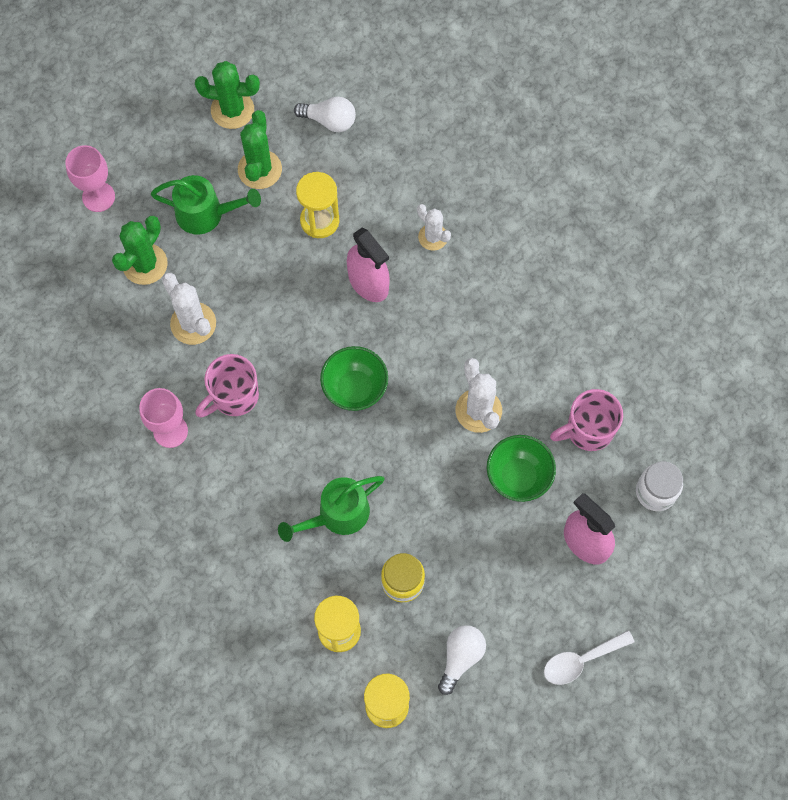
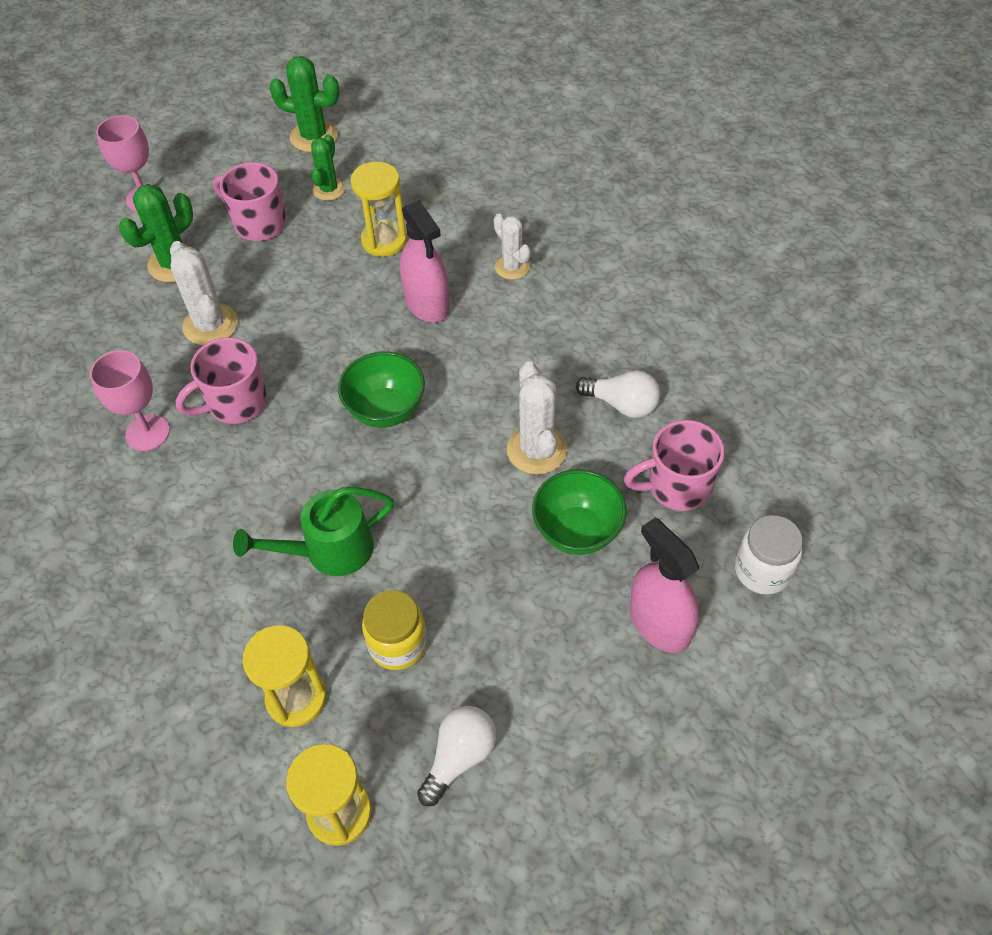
camera: 10 degrees right, 15 degrees down
green watering can [151,175,261,235] -> pink mug [213,162,286,241]
green cactus [238,110,282,189] -> green cactus [311,134,346,201], size x0.66
white light bulb [294,97,356,132] -> white light bulb moved to [576,370,660,418]
white spoon [544,630,634,685] -> none

